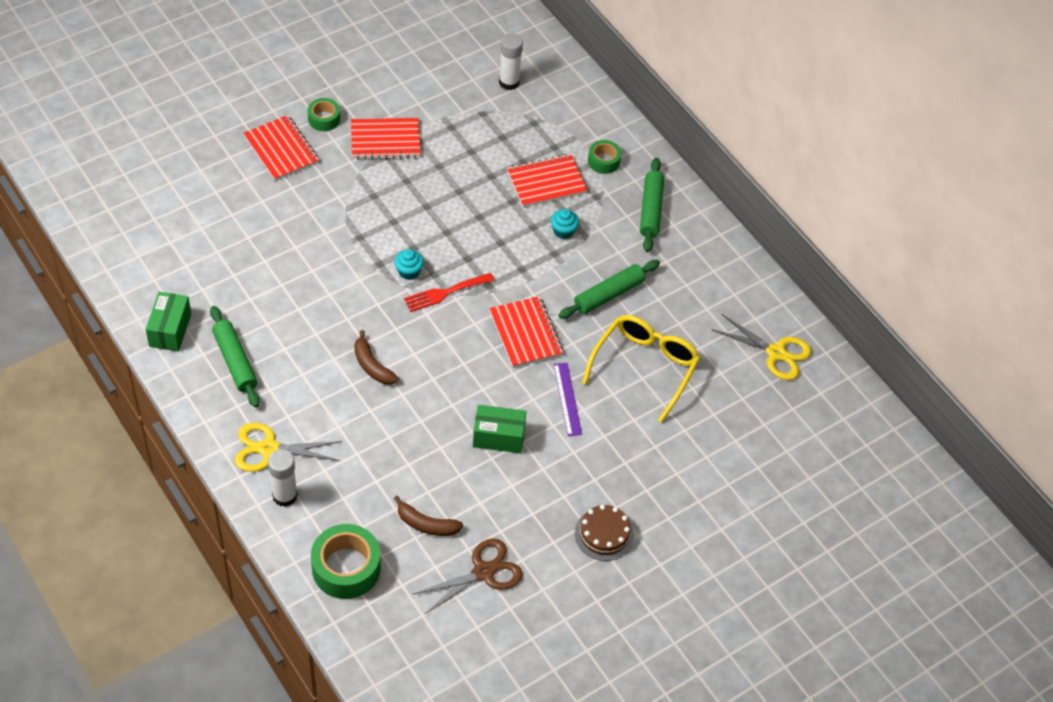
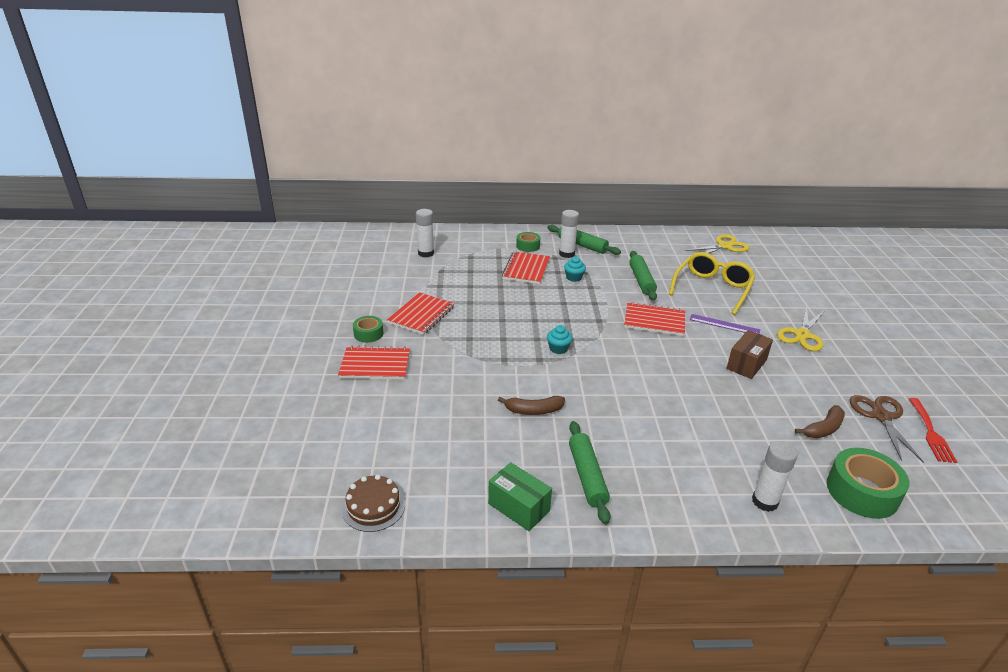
camera: 55 degrees left, 20 degrees down
green rolling pin [210,306,260,408] -> green rolling pin turned 75 degrees clockwise [569,421,611,524]
yellow scissors [235,423,342,472] -> yellow scissors moved to [777,307,824,351]
brown banana [354,330,399,385] -> brown banana moved to [498,396,565,415]
red fork [404,273,494,312] -> red fork moved to [909,398,957,463]
green box [473,405,526,453] -> brown box [727,330,773,379]
brown cake [575,505,634,561] -> brown cake moved to [342,475,405,532]
yellow glasses [582,315,700,422] -> yellow glasses turned 60 degrees clockwise [669,252,755,315]
none -> white glue stick [559,210,579,258]

